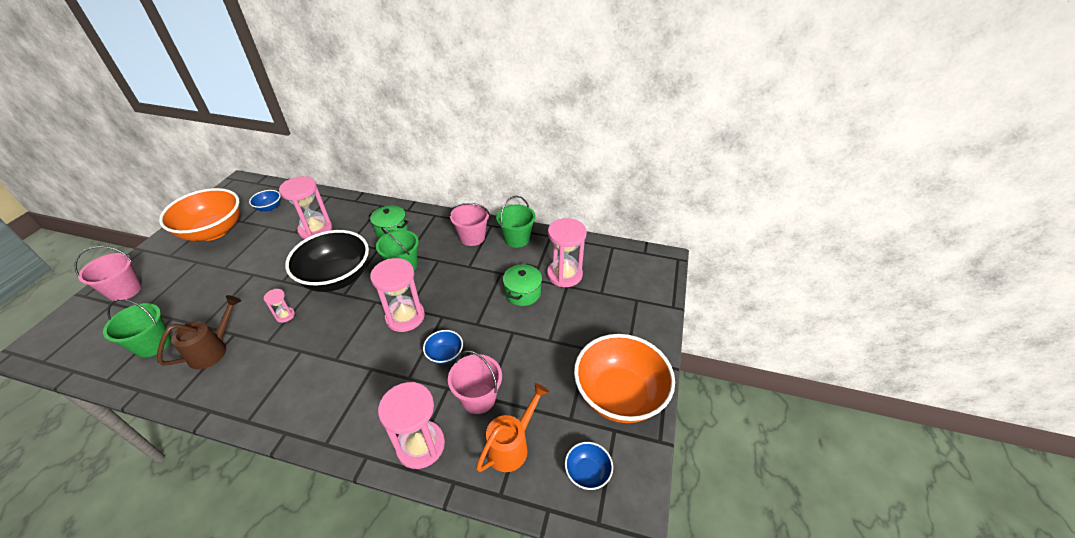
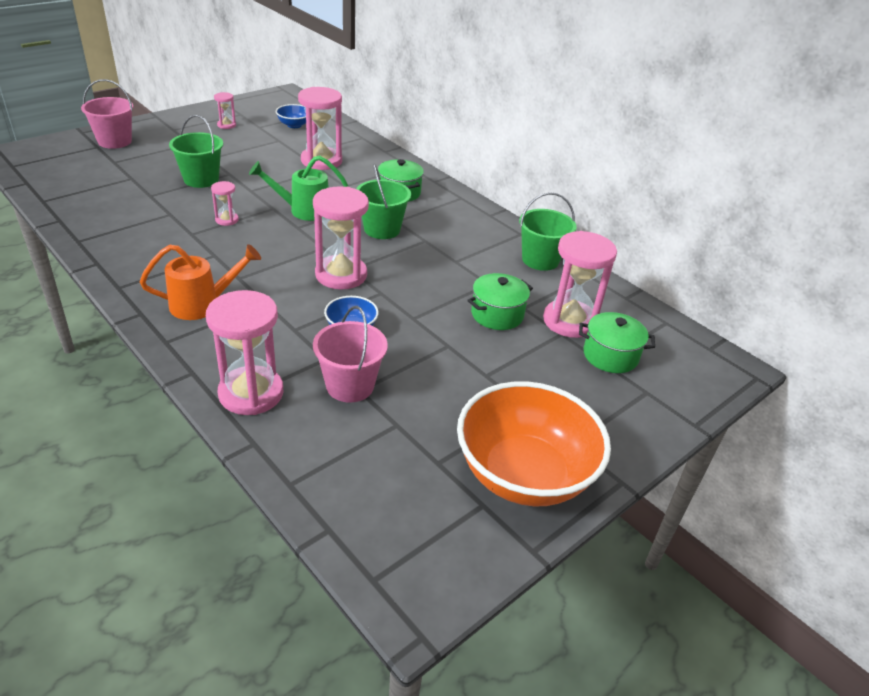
camera: 30 degrees right, 5 degrees down
green bucket [103,299,171,357] -> green bucket moved to [169,115,223,188]
brown watering can [157,295,241,370] -> none
orange bowl [159,188,240,241] -> pink hourglass [214,92,236,129]
black bowl [285,230,369,292] -> green watering can [249,156,348,221]
pink bucket [449,203,490,246] -> none
orange watering can [476,383,549,472] -> orange watering can moved to [140,244,261,320]
blue bowl [565,442,613,490] -> none
none -> green pot [579,312,655,373]

